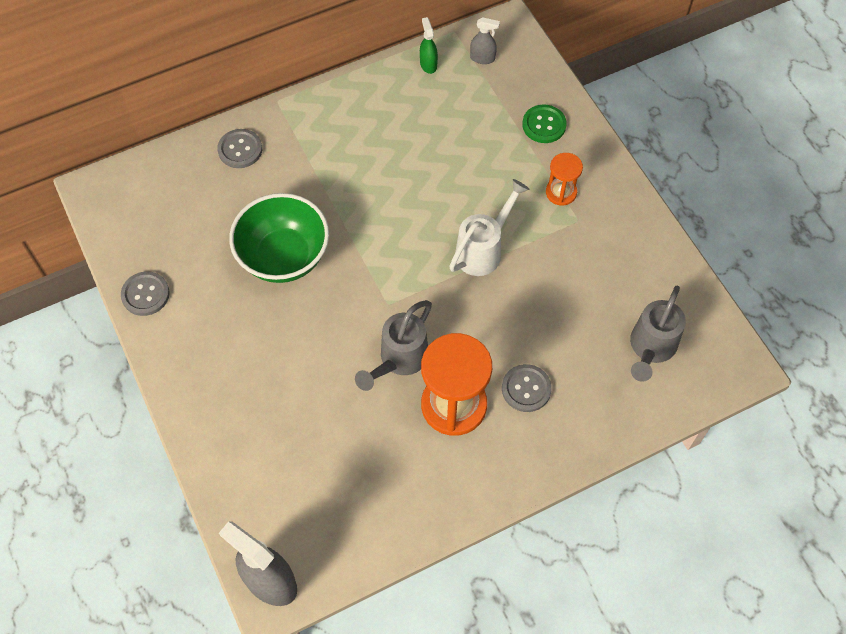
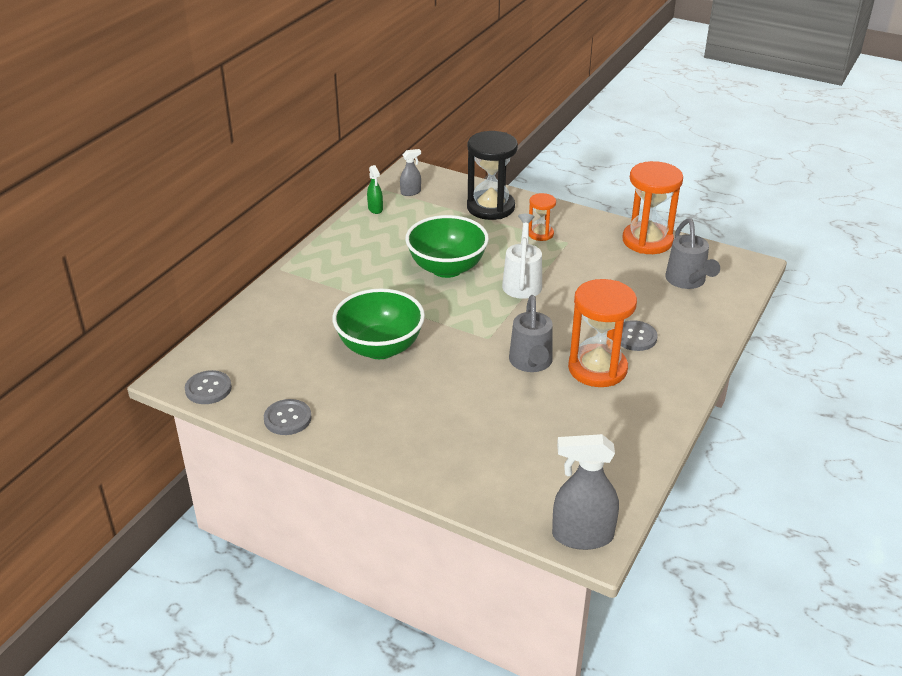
camera: 35 degrees left, 25 degrees down
grey button [217,129,262,168] -> grey button moved to [185,370,232,404]
green spray bottle [420,17,438,74] -> green spray bottle turned 150 degrees counterclockwise [367,165,383,214]
green button [522,105,567,143] -> black hourglass [467,131,518,220]
none -> green bowl [405,215,489,278]
none -> orange hourglass [622,161,683,254]

